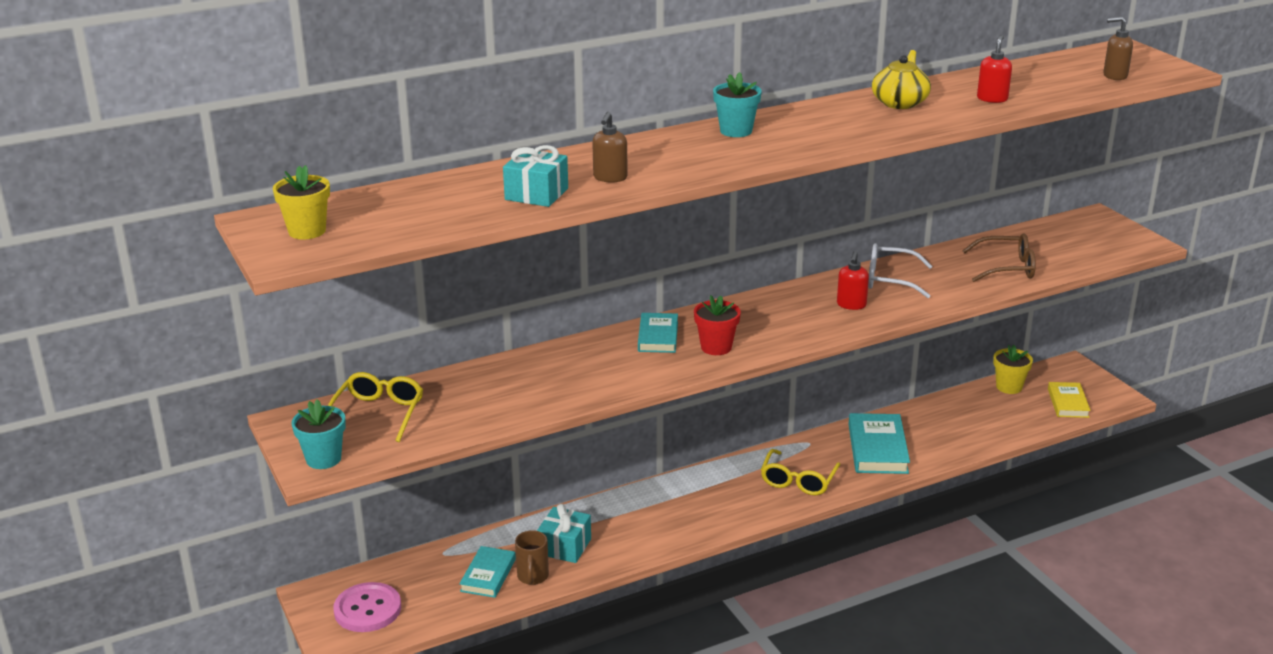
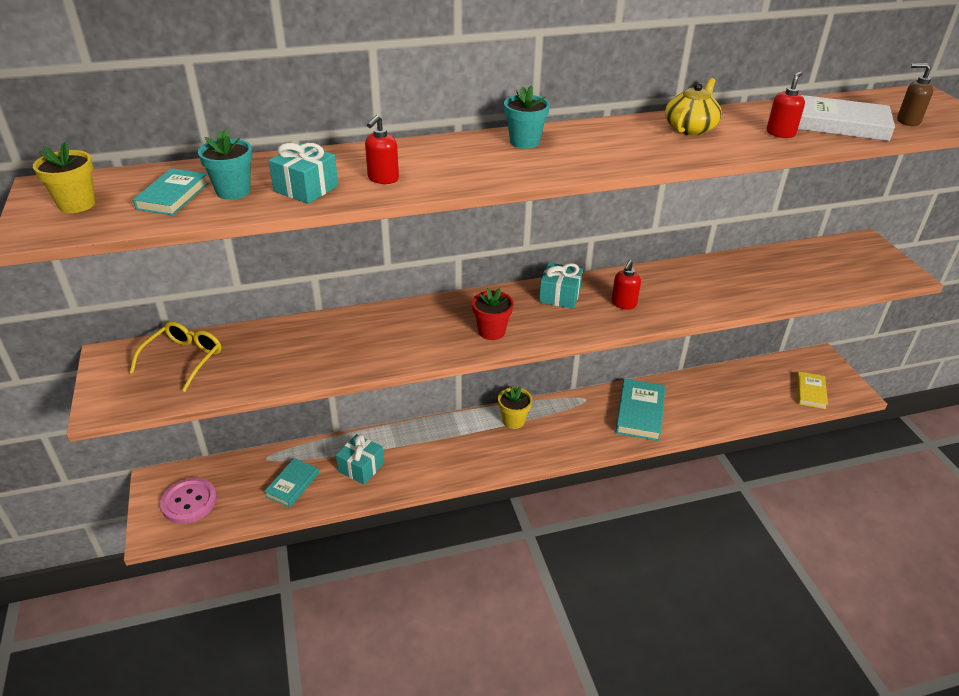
camera: 10 degrees right, 10 degrees up
turquoise flower pot [291,399,346,469] -> turquoise flower pot moved to [198,129,252,200]
brown mug [515,530,549,585] -> none
brown soap dispenser [592,112,628,183] -> red soap dispenser [365,115,399,184]
turquoise book [638,313,678,353] -> turquoise book moved to [133,168,209,216]
yellow glasses [761,449,840,495] -> none
white glasses [868,243,933,298] -> none
brown glasses [962,233,1036,282] -> none
yellow flower pot [993,345,1033,394] -> yellow flower pot moved to [498,386,532,429]
none -> turquoise gift [539,263,583,309]
none -> white book [798,95,895,141]

